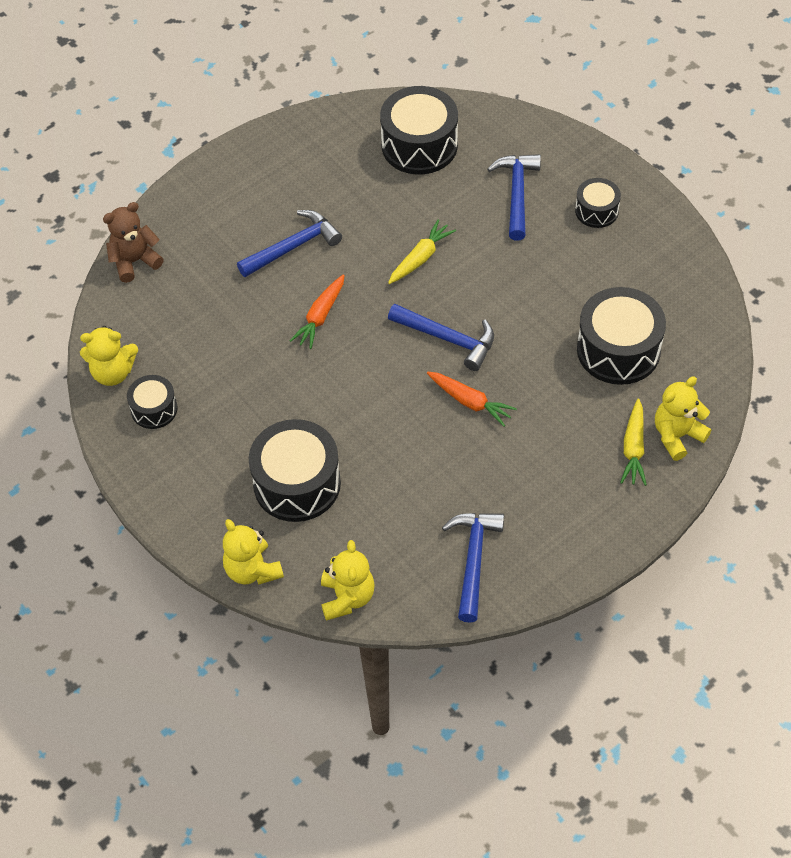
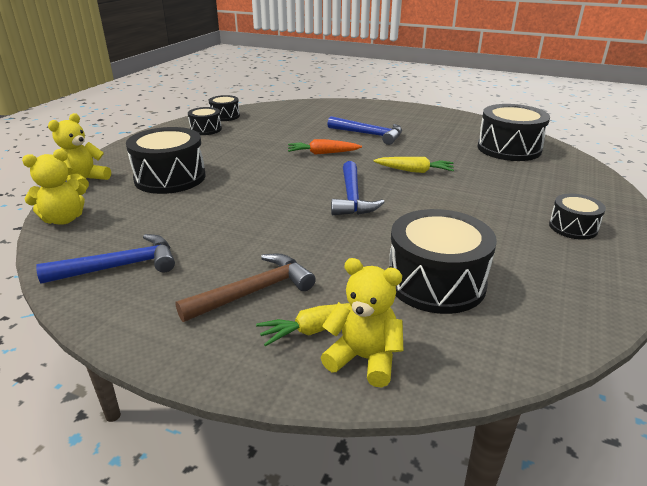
camera: 60 degrees right, 25 degrees down
yellow teddy bear [80,326,138,386] -> black drum [209,95,240,121]
brown teddy bear [103,202,164,283] -> none
orange carrot [427,372,517,427] -> none
blue hammer [487,154,541,240] -> none
none -> brown hammer [175,253,316,322]

